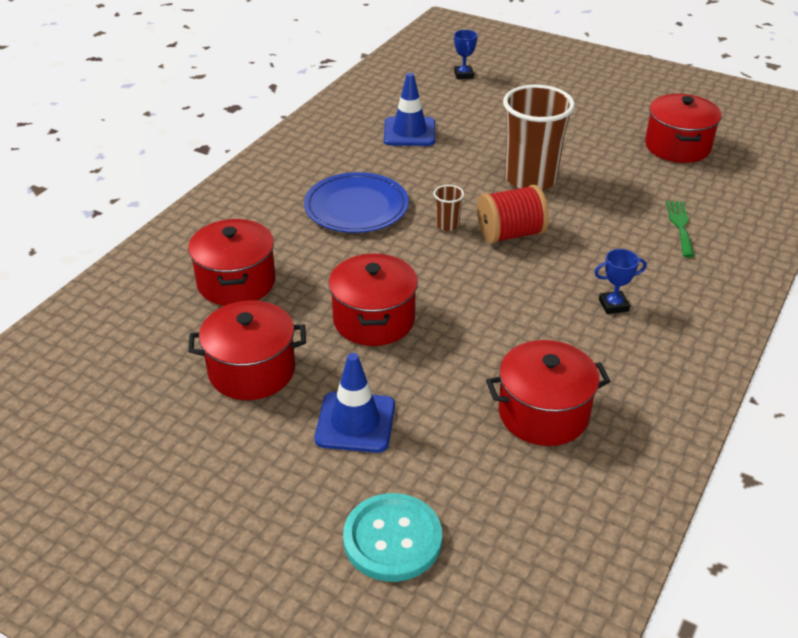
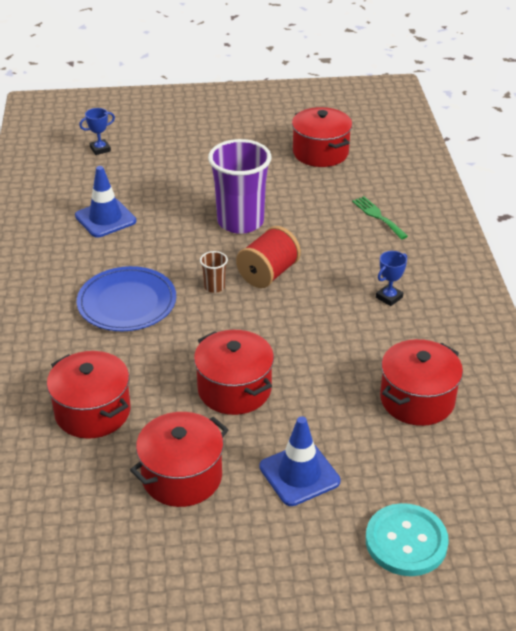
camera: 35 degrees left, 0 degrees up
blue trophy [454,30,478,79] -> blue trophy turned 75 degrees counterclockwise [79,108,115,155]
brown cup [503,85,575,190] -> purple cup [208,139,272,234]

